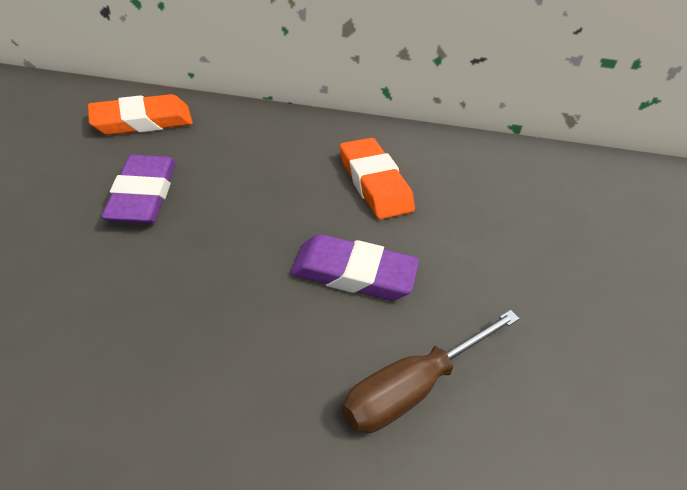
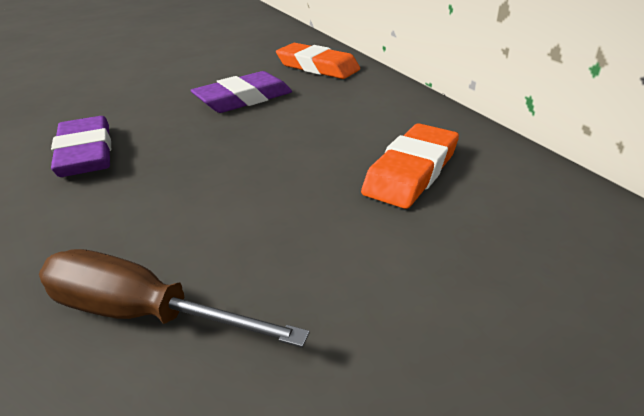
camera: 60 degrees right, 10 degrees down
purple eraser [290,234,419,300] -> purple eraser moved to [51,116,111,177]

